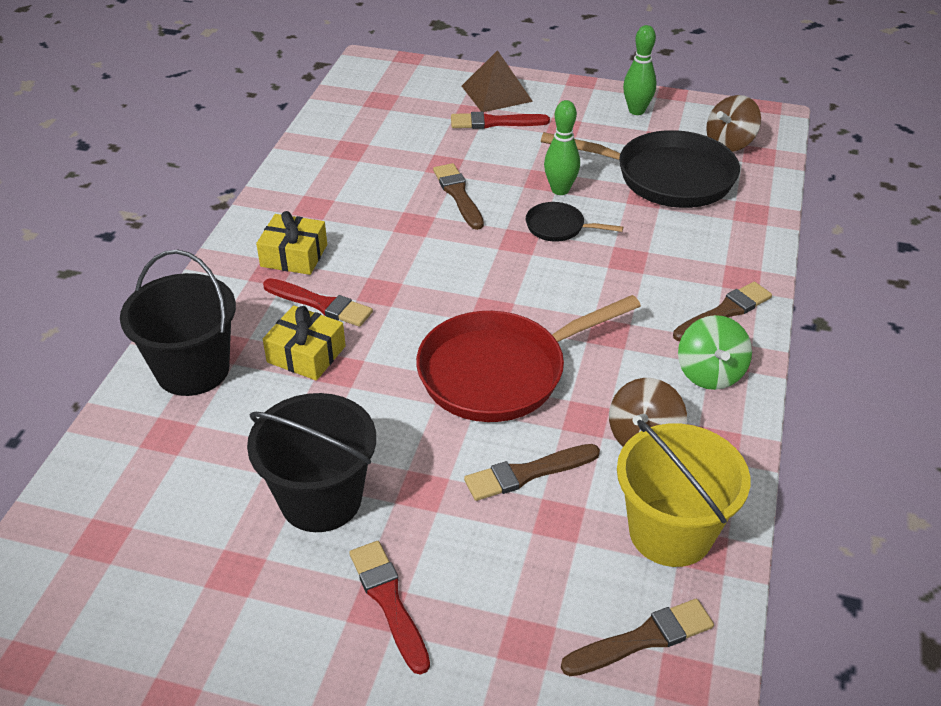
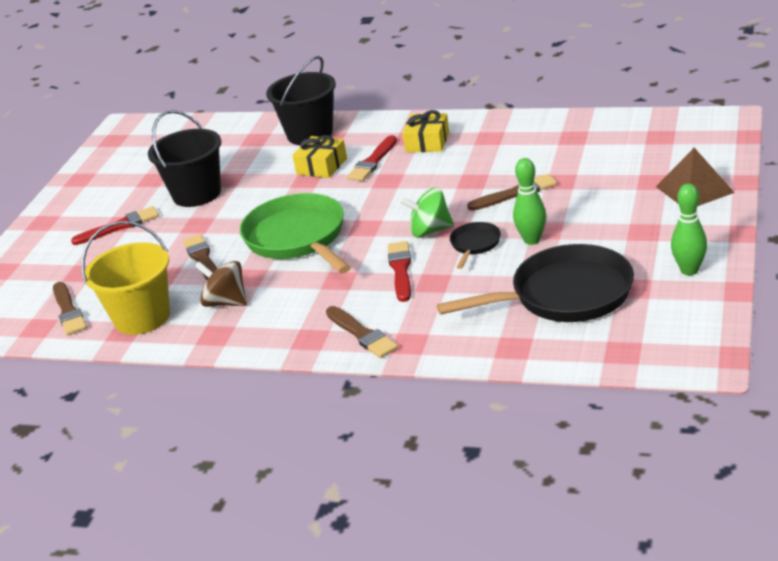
camera: 95 degrees right, 10 degrees down
red pan [416,295,641,422] -> green pan [240,193,351,273]
red brush [451,112,550,129] -> red brush moved to [388,241,411,302]
black pan [541,130,740,208] -> black pan turned 120 degrees counterclockwise [437,244,634,322]
green spinning top [678,315,752,390] -> green spinning top moved to [400,187,454,237]
brown spinning top [706,95,761,152] -> none

